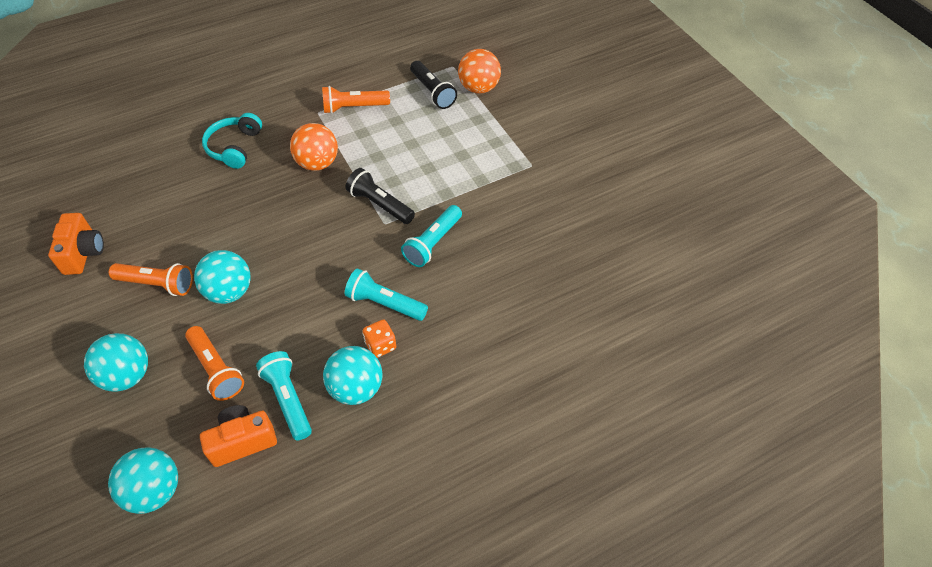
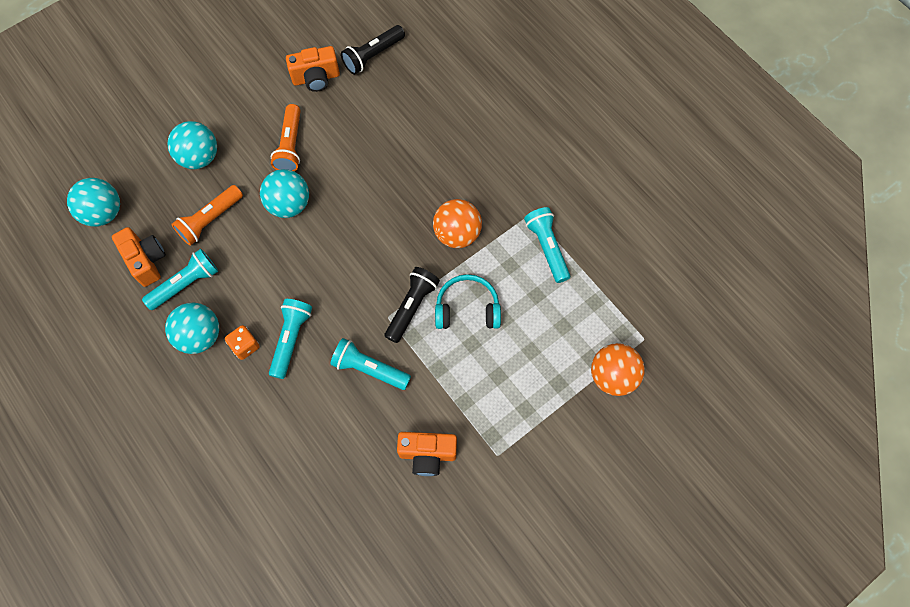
camera: 80 degrees right, 15 degrees up
turquoise headphones [202,113,262,169] -> turquoise headphones moved to [435,274,501,329]
orange flashlight [322,86,390,114] -> turquoise flashlight [524,207,570,283]
black flashlight [410,61,457,109] -> black flashlight moved to [341,25,405,75]
none -> orange camera [397,432,457,476]

